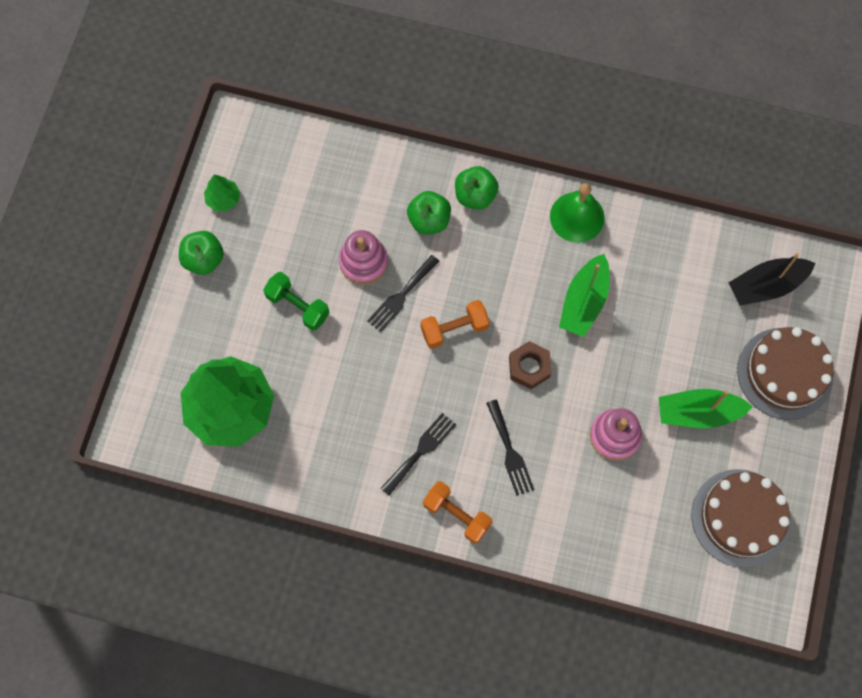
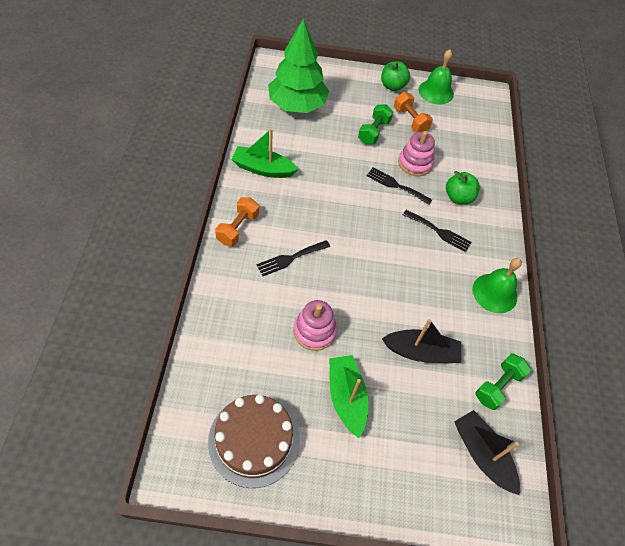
camera: 75 degrees right, 15 degrees down
green tree [204,175,240,211] -> green bell [418,49,454,104]
black fork [381,413,456,496] -> black fork moved to [403,210,472,252]
orange dumbbell [420,300,490,349] -> orange dumbbell moved to [394,92,433,132]
green apple [455,166,499,210] -> none
brown nut [509,341,551,389] -> none
green boat [559,254,610,337] -> green boat moved to [231,128,298,178]
brown cake [737,327,833,420] -> none
none -> black boat [382,319,461,363]
none -> green dumbbell [475,354,531,410]

